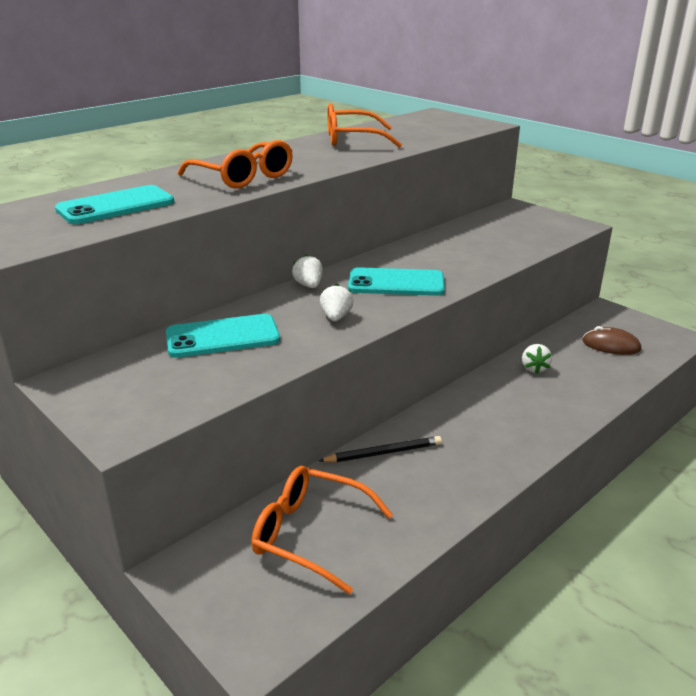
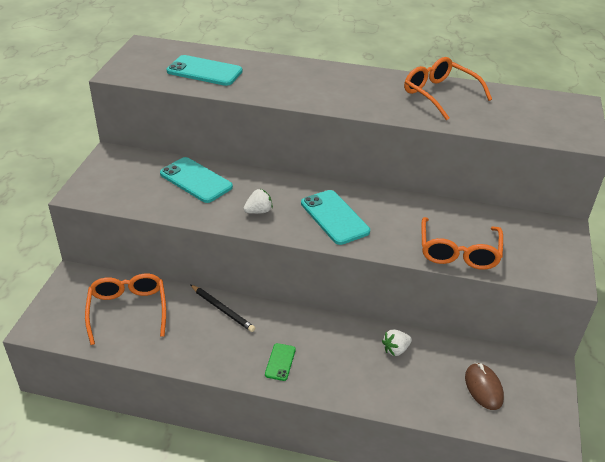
camera: 55 degrees right, 10 degrees up
orange glasses [178,140,293,189] -> orange glasses moved to [421,217,503,270]
white strawberry [292,254,323,288] -> none
none -> green phone [265,343,296,381]

